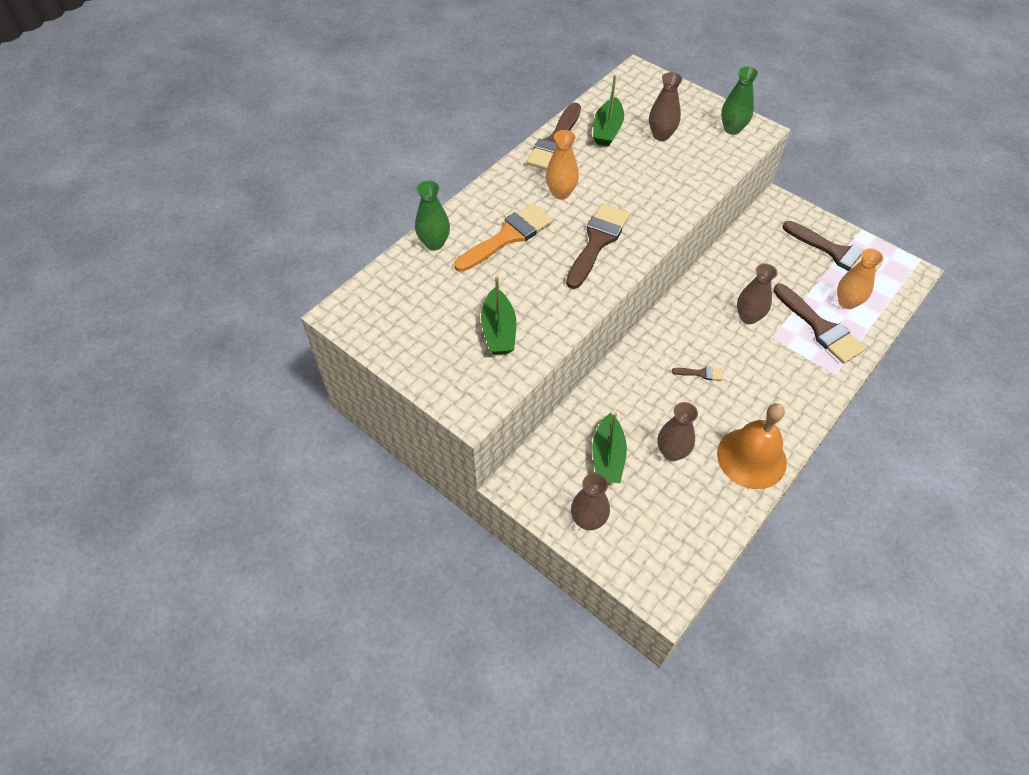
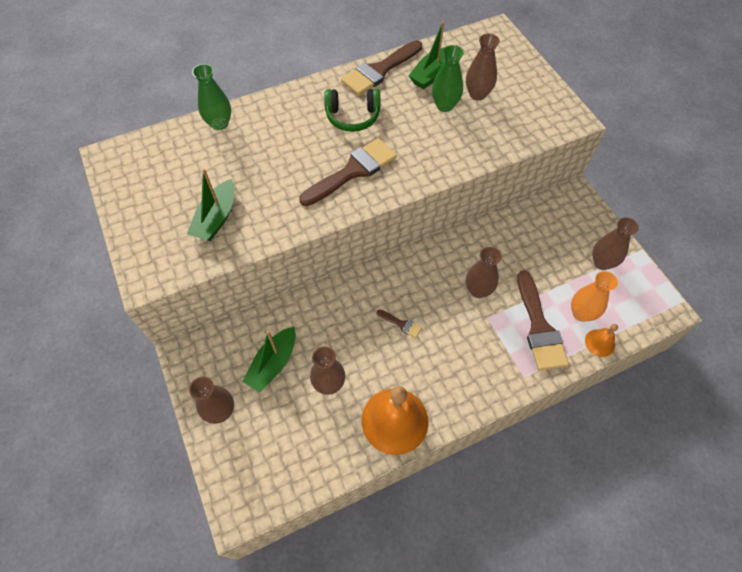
camera: 25 degrees right, 5 degrees up
orange brush [454,203,553,272] -> none
orange vase [546,130,579,199] -> green headphones [324,89,380,132]
green vase [721,66,759,135] -> green vase moved to [432,45,464,112]
brown brush [782,221,883,273] -> brown vase [592,217,639,270]
none -> orange bell [585,324,618,357]

